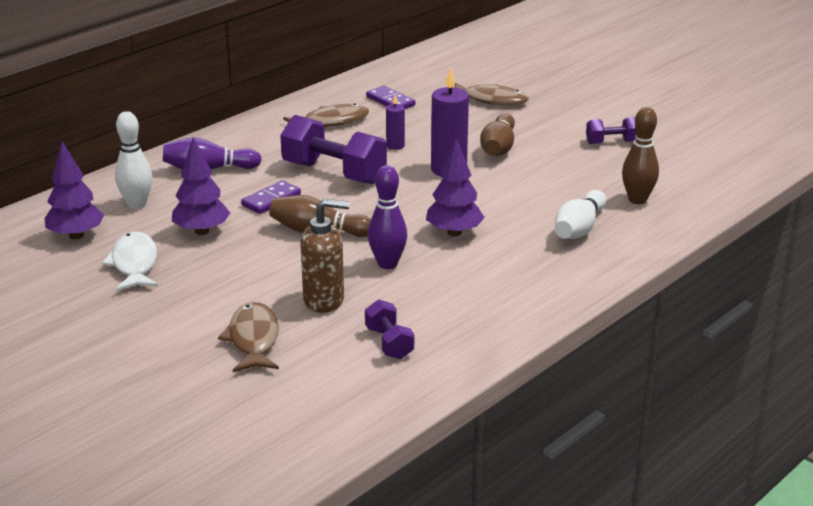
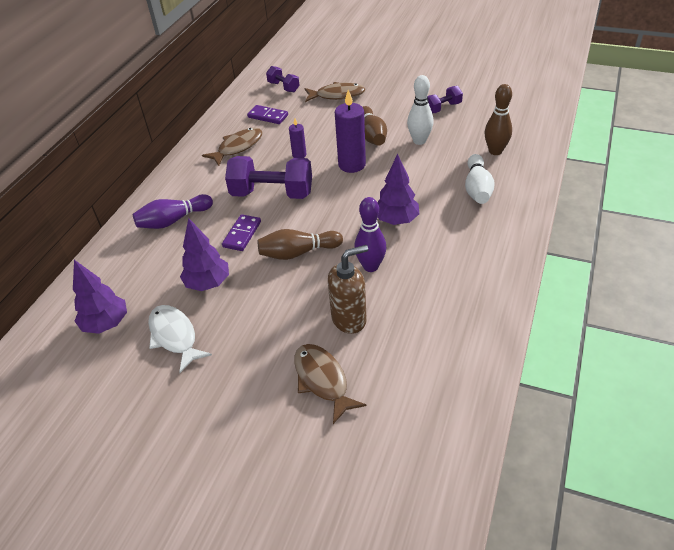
camera: 20 degrees left, 15 degrees up
white bowling pin [115,111,152,209] -> white bowling pin moved to [407,75,434,145]
purple dumbbell [365,299,414,359] -> purple dumbbell moved to [266,66,300,92]

